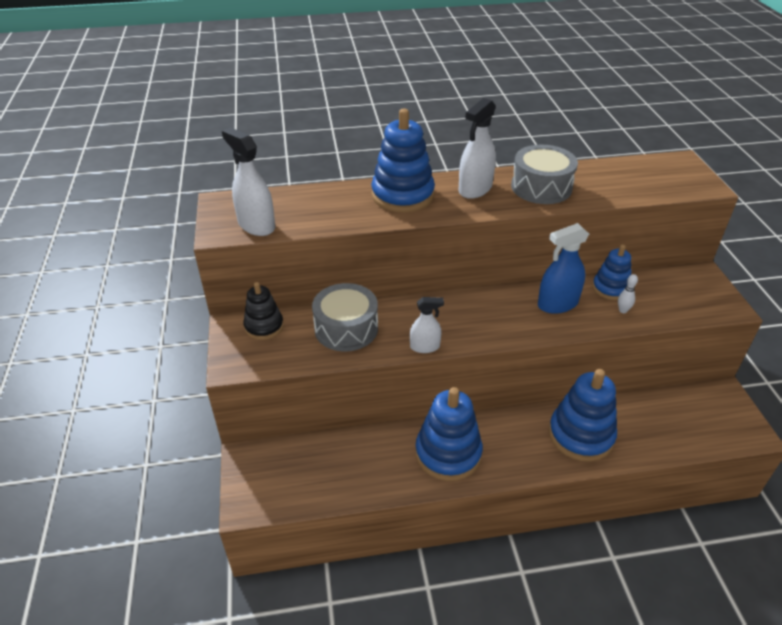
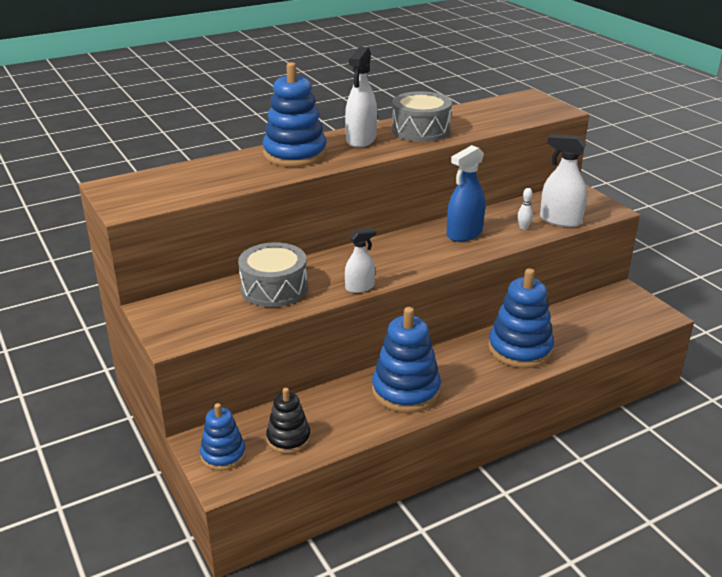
camera: 20 degrees left, 10 degrees down
white spray bottle [222,127,275,236] -> white spray bottle moved to [540,134,587,227]
black stacking toy [243,282,284,340] -> black stacking toy moved to [266,388,311,454]
blue stacking toy [593,245,631,300] -> blue stacking toy moved to [200,403,246,471]

